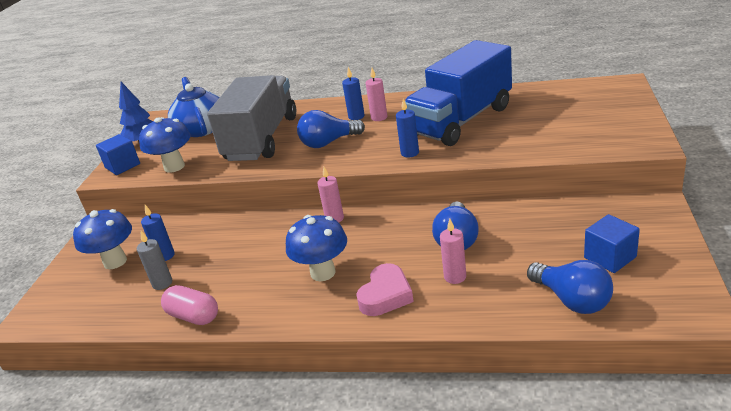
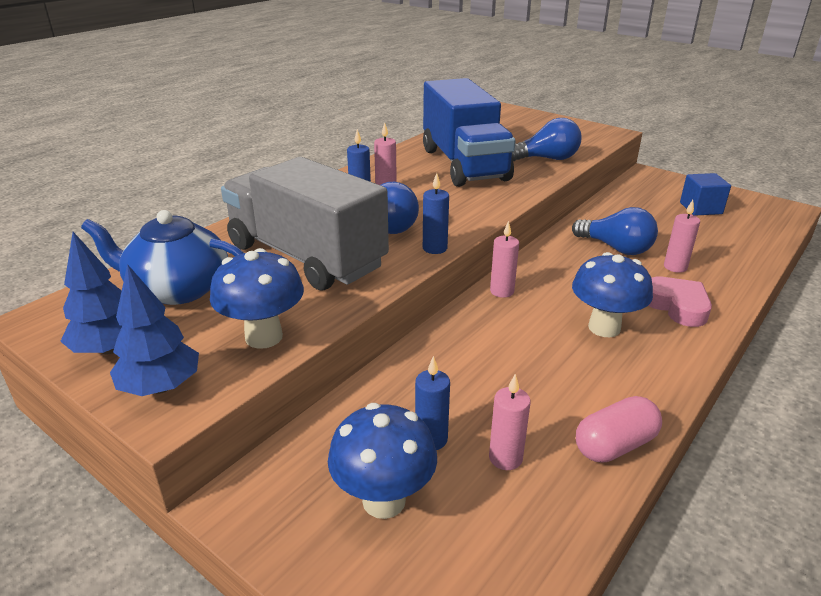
camera: 65 degrees left, 0 degrees up
blue cube [96,134,140,175] -> blue tree [110,264,199,396]
grey candle [137,231,172,290] -> pink candle [489,374,531,470]
blue candle [396,99,419,158] -> blue candle moved to [423,173,449,254]
blue light bulb [527,260,613,314] -> blue light bulb moved to [512,118,582,161]

